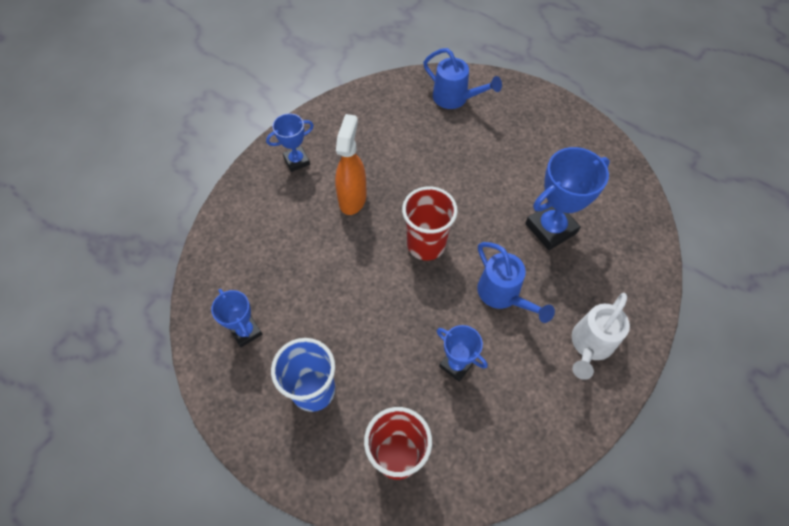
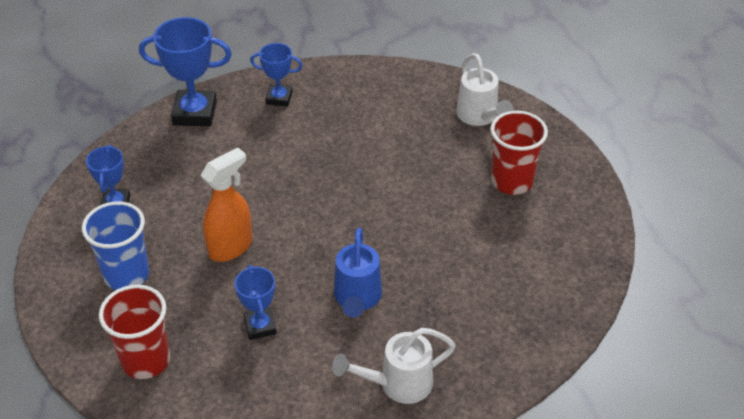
camera: 35 degrees right, 15 degrees down
orange spray bottle [335,114,367,215] -> orange spray bottle moved to [200,147,253,262]
red cup [402,187,458,260] -> red cup moved to [490,111,548,195]
blue watering can [423,48,502,109] -> white watering can [456,53,513,126]
blue trophy [525,147,610,250] -> blue trophy moved to [139,17,232,126]

